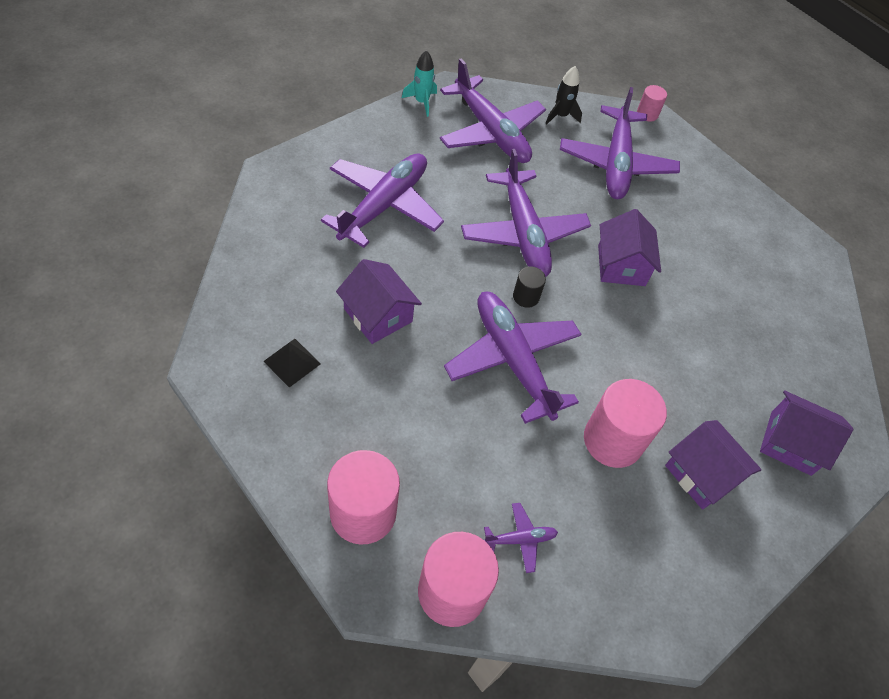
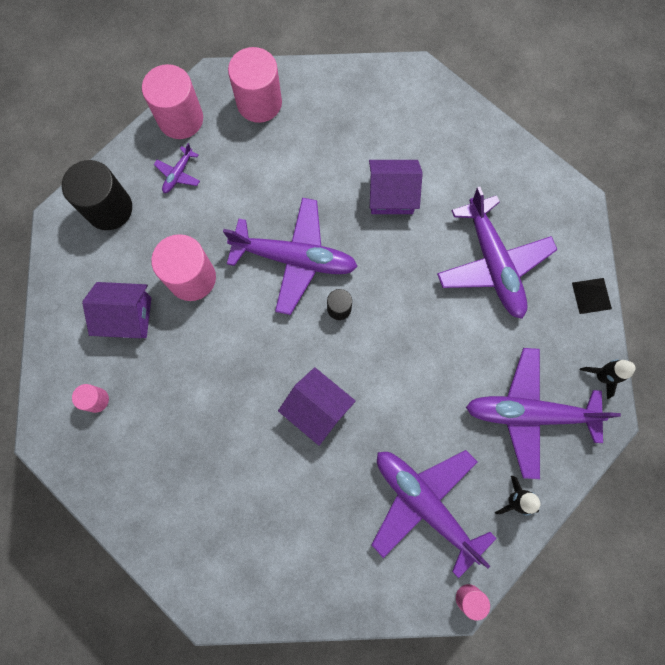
camera: 135 degrees right, 20 degrees up
black pyramid [263,339,321,388] -> black pyramid moved to [572,278,612,314]
turquoise rocket [402,50,437,117] -> black rocket [580,359,636,399]
purple plane [461,149,591,277] -> none
purple house [760,390,854,476] -> pink cylinder [72,384,109,413]
none -> black cylinder [62,160,132,230]

